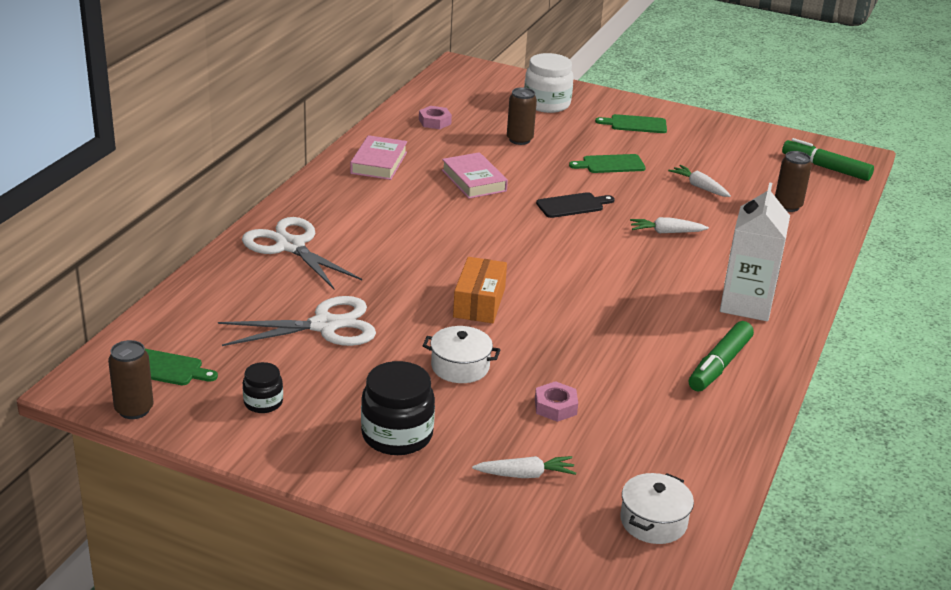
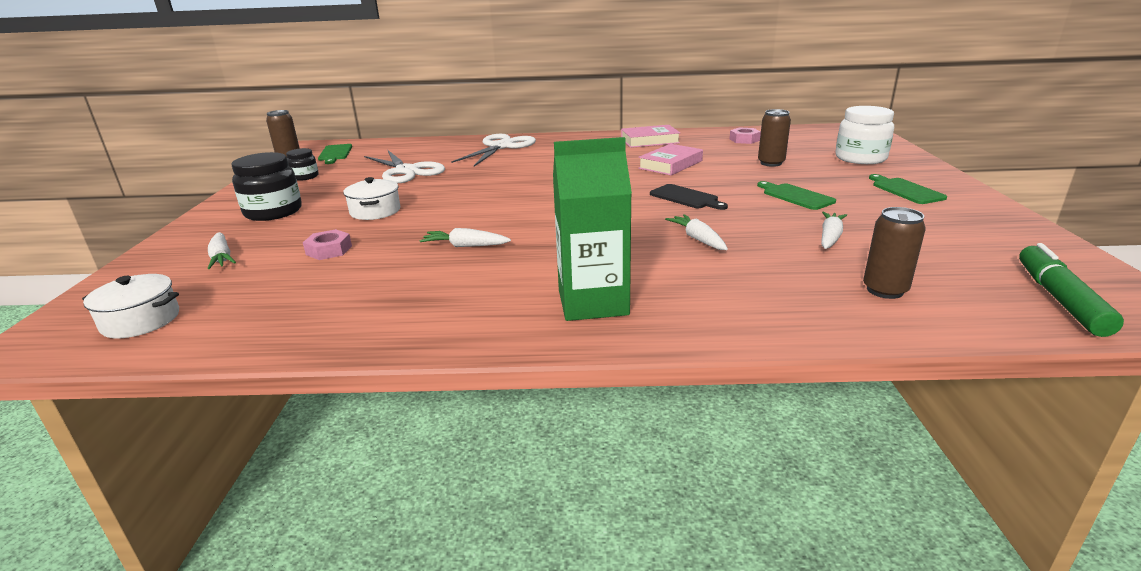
camera: 70 degrees right, 5 degrees down
orange box [453,257,507,323] -> none
green marker [689,321,754,392] -> none
white carton [720,182,790,321] -> green carton [553,137,632,321]
none -> white carrot [419,228,511,247]

